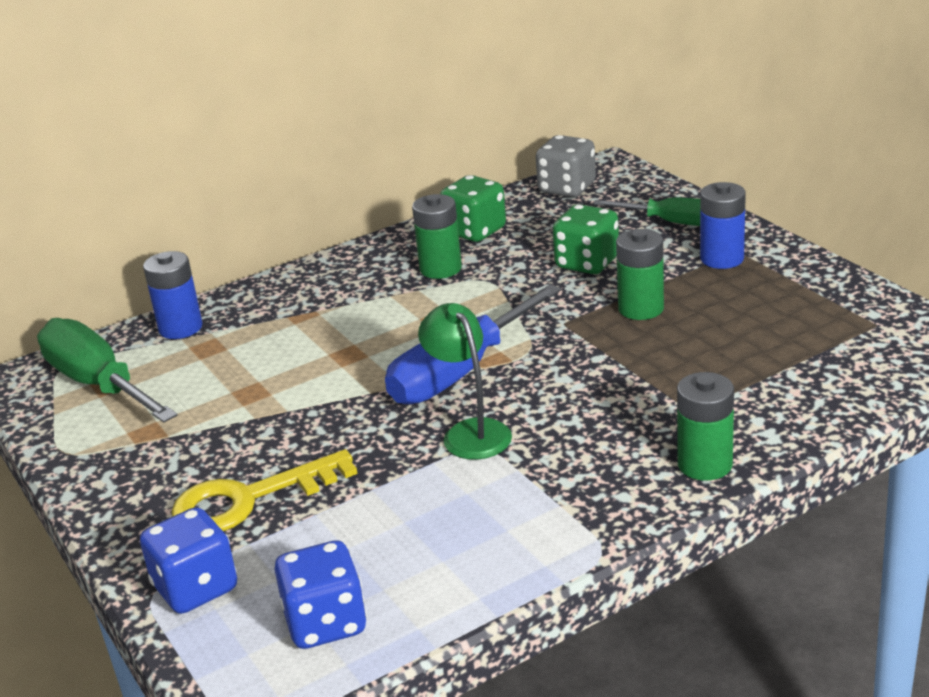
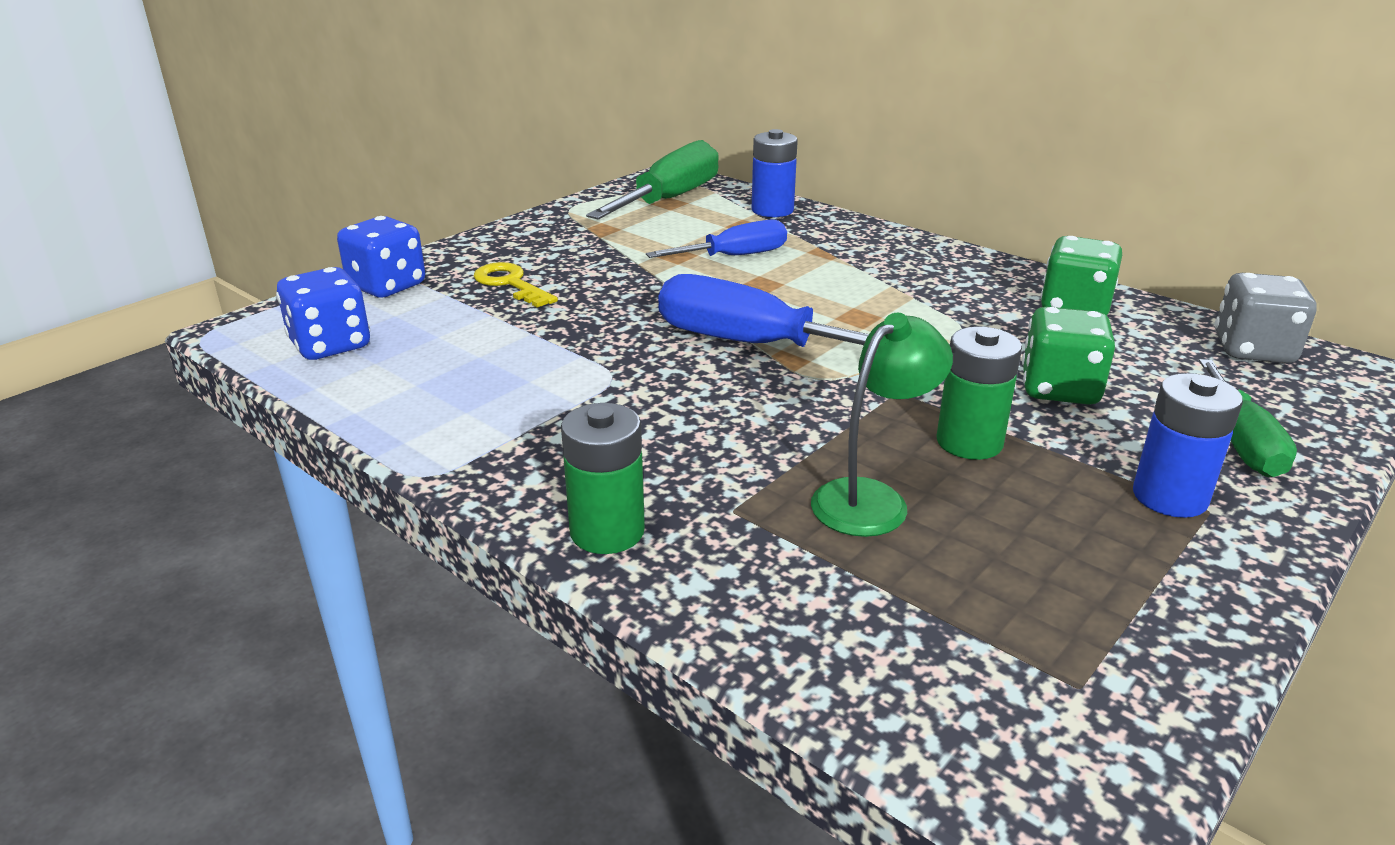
camera: 70 degrees right, 0 degrees up
yellow key [171,449,357,531] -> yellow key [473,262,558,308], size x0.66
green battery [412,194,462,279] -> none
green lamp [418,303,512,460] -> green lamp moved to [811,313,953,537]
none -> blue screwdriver [646,219,787,258]

